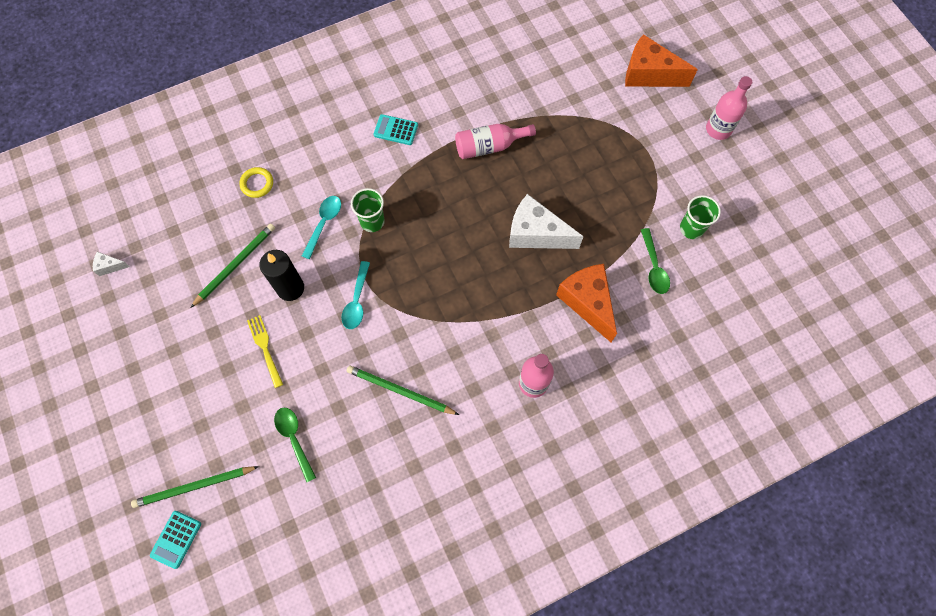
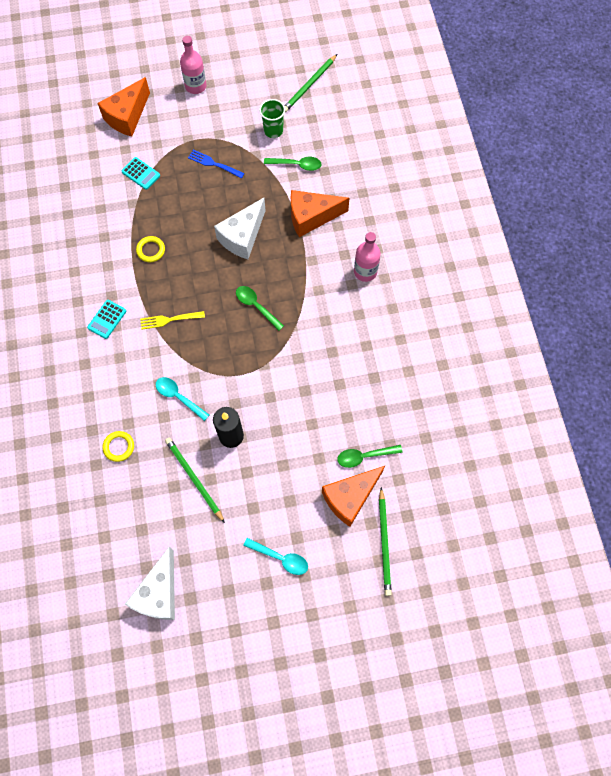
camera: 75 degrees left, 0 degrees up
white cheese [93,252,130,276] -> white cheese [125,547,175,620], size x2.28
turquoise calculator [150,511,201,569] -> turquoise calculator moved to [121,157,160,190]
yellow fork [247,315,283,388] -> yellow fork moved to [140,311,205,330]
turquoise spoon [341,261,370,329] -> turquoise spoon moved to [243,538,308,575]
green pencil [347,366,459,415] -> green pencil moved to [285,54,337,112]
green cup [351,188,385,232] -> none
pink bottle [455,124,536,159] -> yellow ring [136,236,165,262]
none -> blue fork [188,150,244,178]
none -> green spoon [236,286,284,331]
none -> orange cheese [322,466,385,527]

